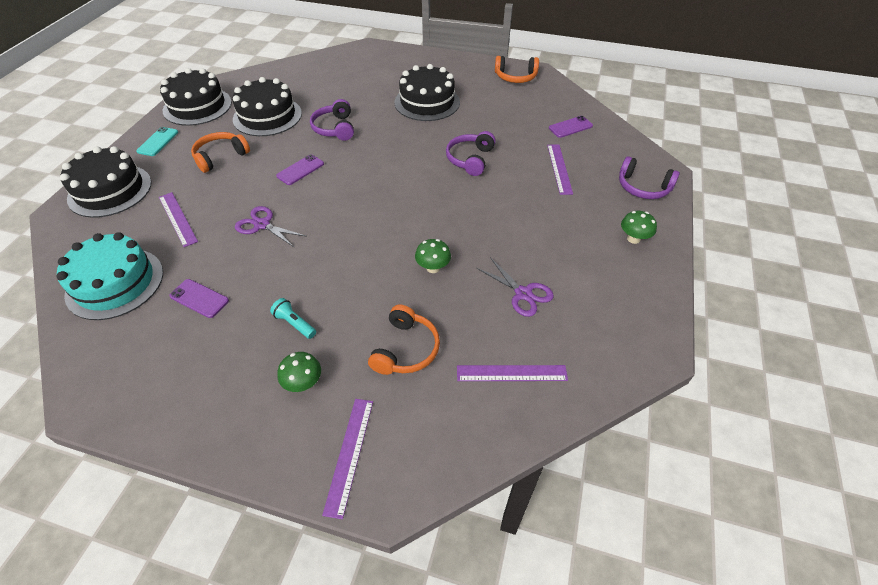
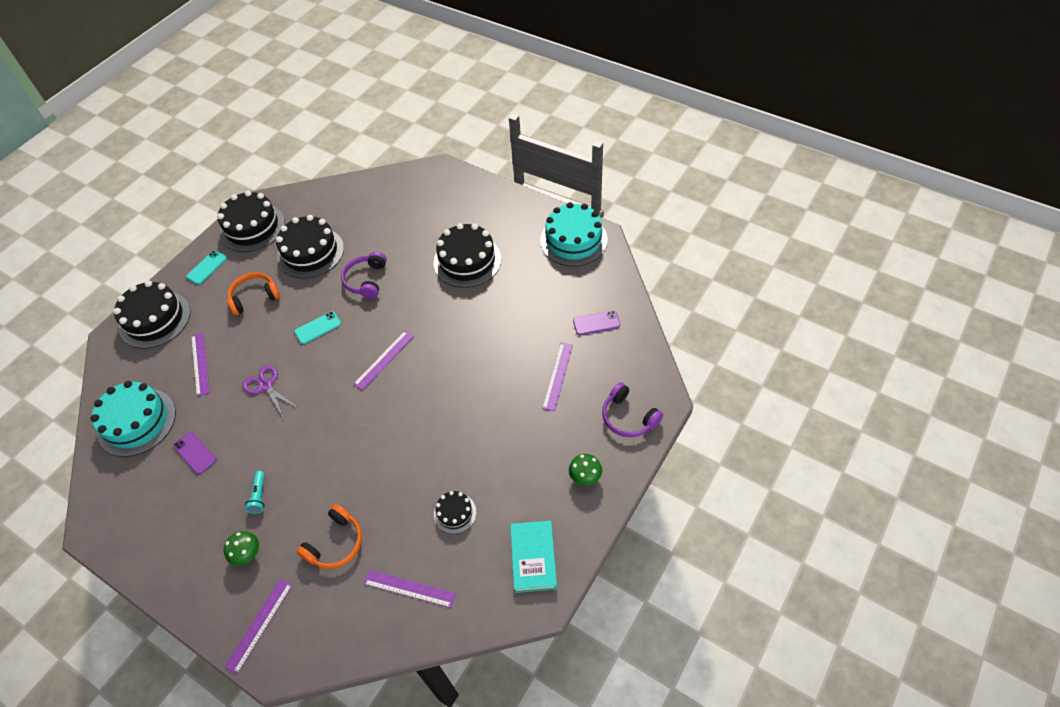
camera: 20 degrees right, 5 degrees up
turquoise flashlight [270,298,316,339] -> turquoise flashlight turned 150 degrees counterclockwise [245,471,265,514]
purple phone [276,154,324,185] -> turquoise phone [294,311,341,344]
green mushroom [415,239,451,273] -> none
purple headphones [446,131,496,176] -> none
purple scissors [477,257,554,317] -> black cake [434,491,477,534]
orange headphones [495,56,539,83] -> turquoise cake [540,202,608,266]
none -> purple ruler [353,331,414,391]
none -> turquoise book [510,521,557,593]

